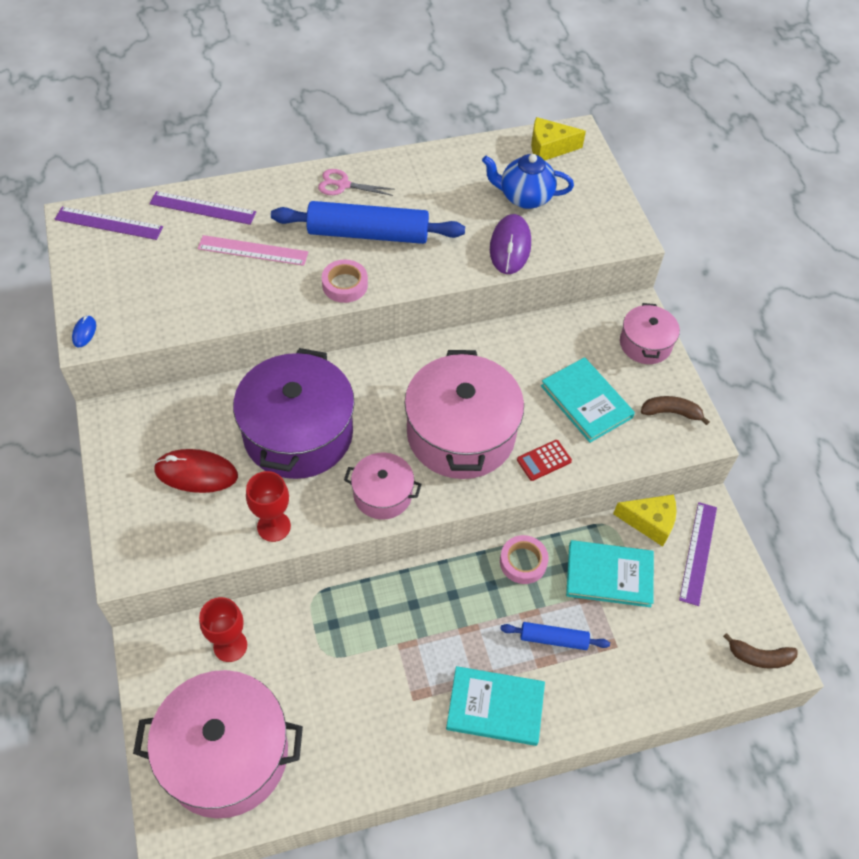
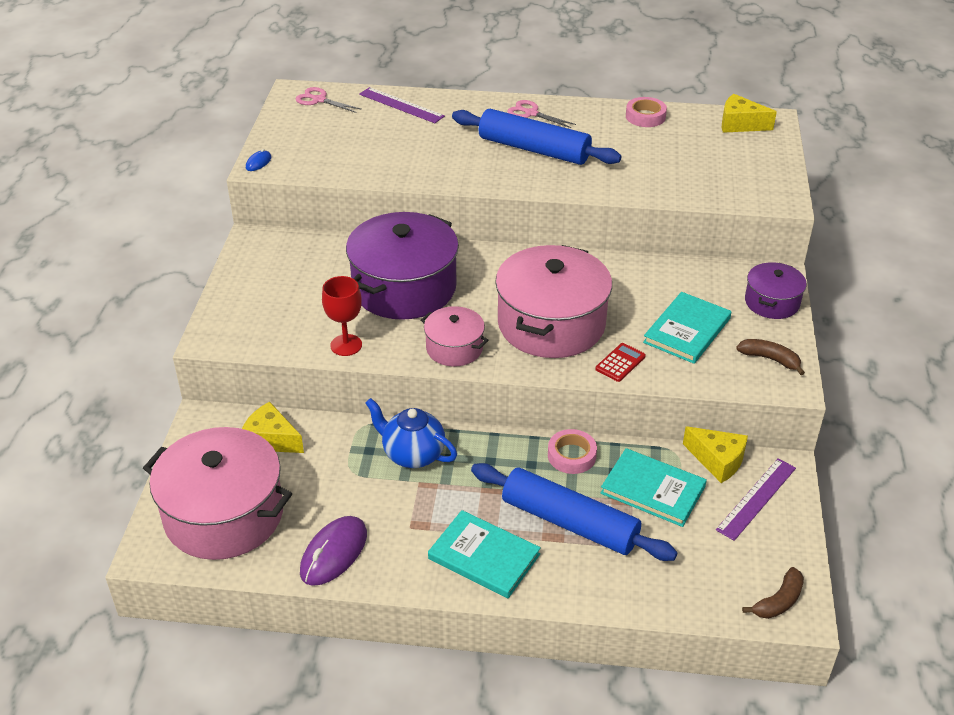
camera: 25 degrees right, 15 degrees down
purple ruler [54,207,163,240] -> pink scissors [296,87,362,113]
red mouse [154,449,238,493] -> none
pink ruler [197,235,308,266] -> none
red goblet [199,597,247,662] -> yellow cheese [242,402,304,453]
pink tape [322,260,368,303] -> pink tape moved to [626,97,667,127]
blue teapot [482,154,574,209] -> blue teapot moved to [365,398,457,468]
purple mouse [490,214,531,274] -> purple mouse moved to [300,516,367,586]
blue rolling pin [500,622,610,650] -> blue rolling pin [471,463,677,561], size x1.99
red calculator [517,440,572,481] -> red calculator turned 135 degrees clockwise [595,343,646,382]
turquoise book [541,357,635,443] -> turquoise book turned 45 degrees clockwise [643,292,731,364]
pink pot [620,303,680,364] -> purple pot [745,262,806,319]
brown banana [723,633,798,669] -> brown banana turned 75 degrees counterclockwise [742,567,804,619]

